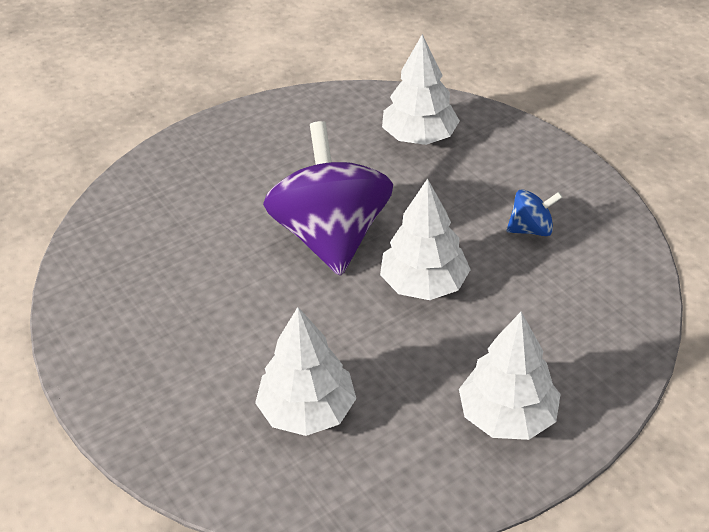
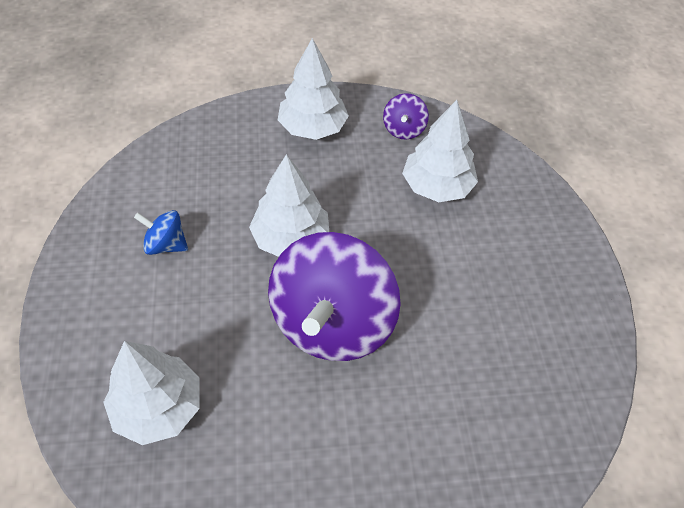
camera: 155 degrees left, 10 degrees up
none -> purple spinning top [383,93,429,140]

